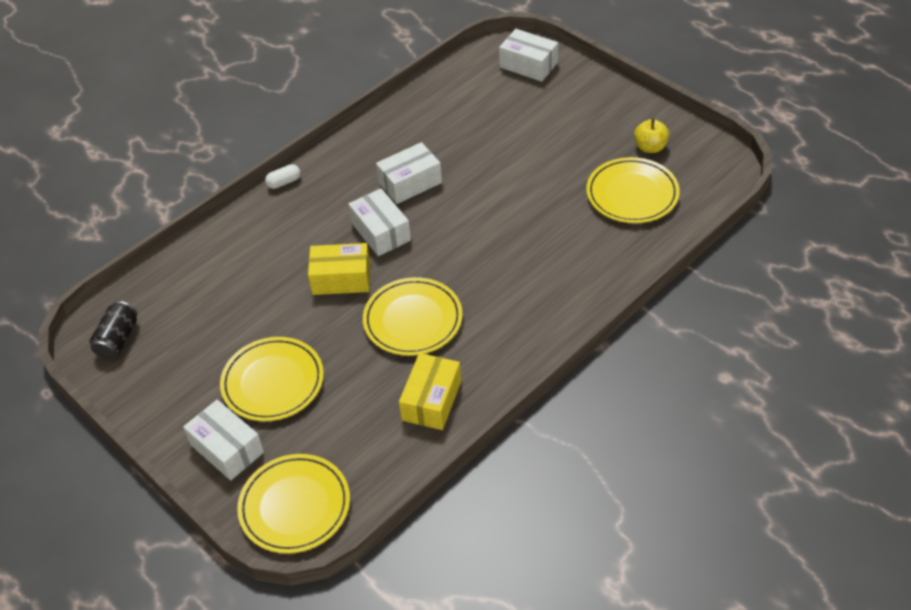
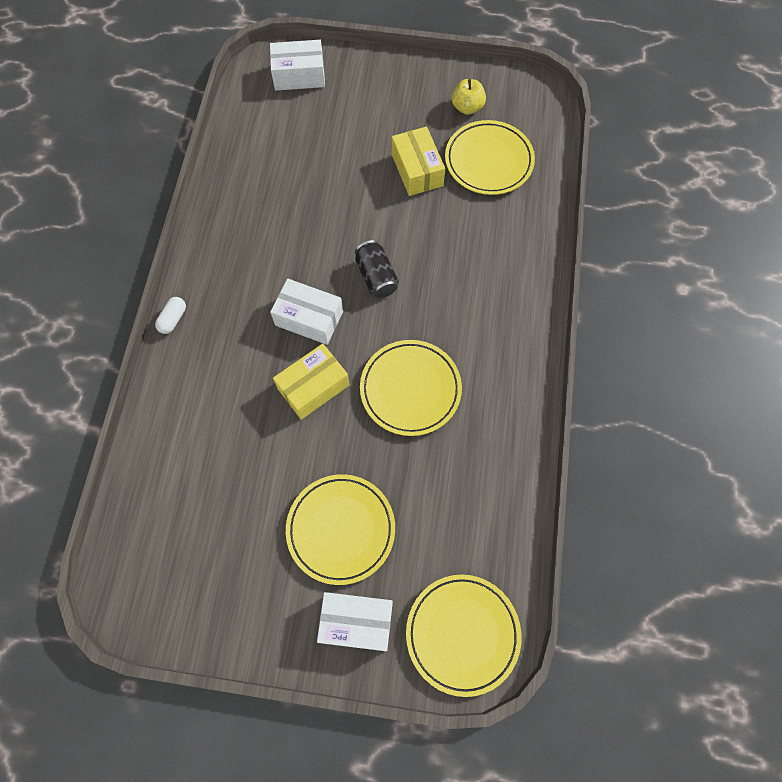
camera: 40 degrees left, 20 degrees up
black can [90,301,138,359] -> black can moved to [355,240,398,298]
white box [376,142,442,204] -> none
yellow box [399,353,461,430] -> yellow box moved to [392,127,445,196]

